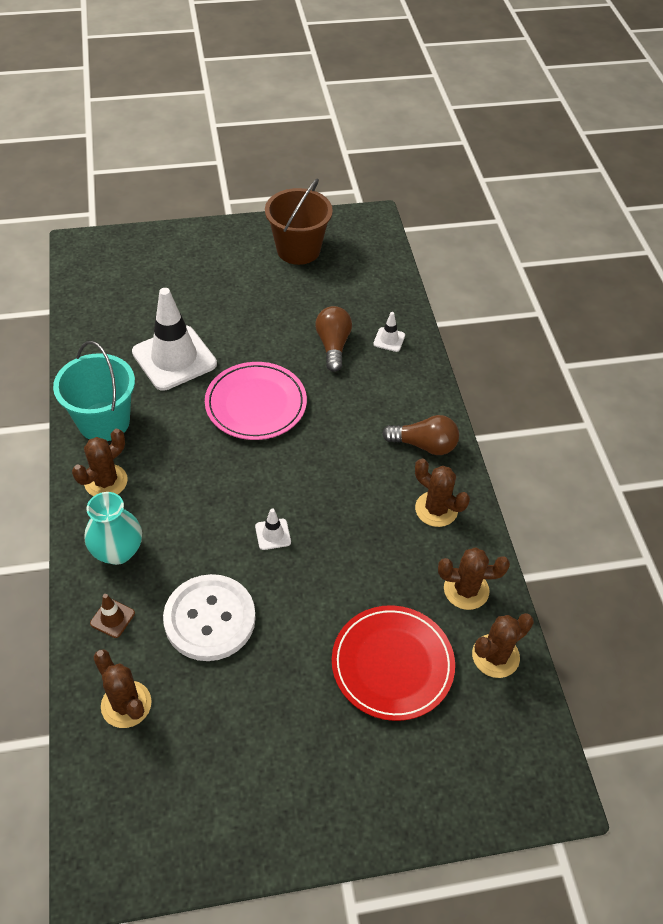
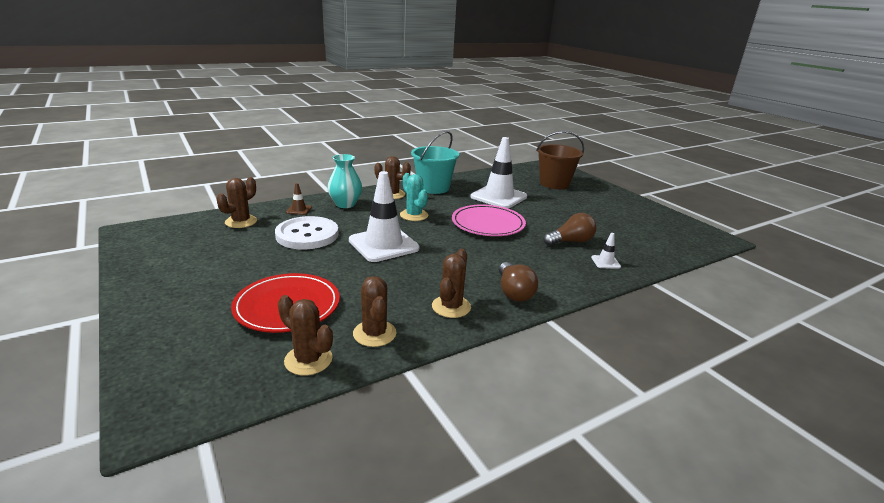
camera: 70 degrees right, 25 degrees down
white traffic cone [255,508,291,550] -> white traffic cone [349,171,419,262], size x2.39
brown bucket [265,178,333,265] -> brown bucket moved to [536,131,584,189]
none -> turquoise cactus [400,173,428,221]

